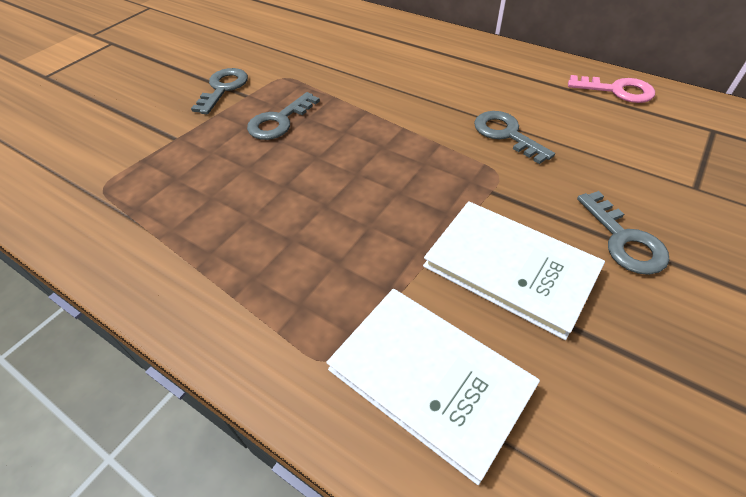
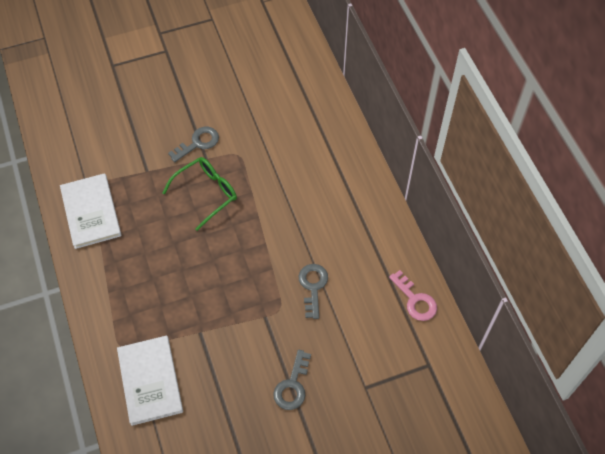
camera: 35 degrees right, 10 degrees up
grey key [247,92,320,140] -> green glasses [162,157,237,231]
white book [423,201,605,340] -> white book moved to [60,173,121,249]

